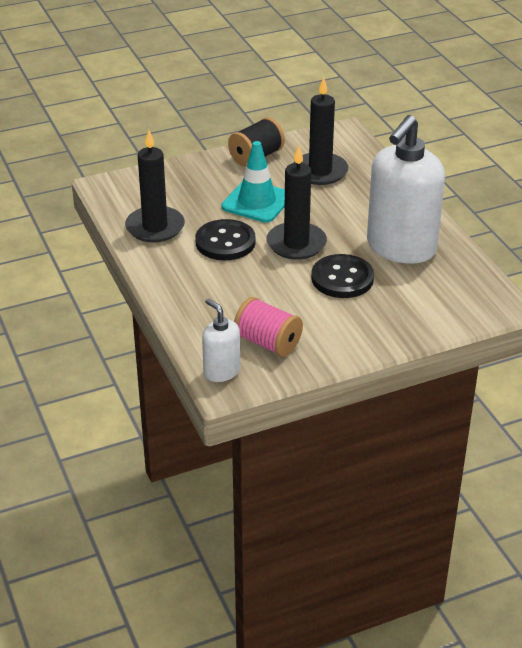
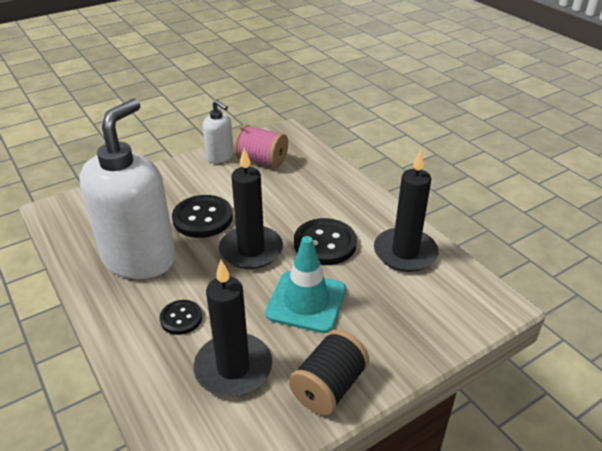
camera: 170 degrees right, 0 degrees up
white soap dispenser [202,298,240,382] -> white soap dispenser moved to [203,100,234,163]
none -> black button [160,300,202,335]

